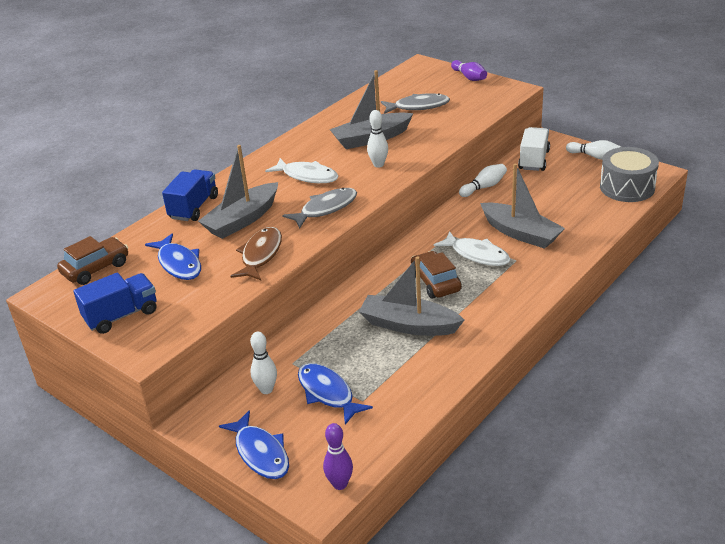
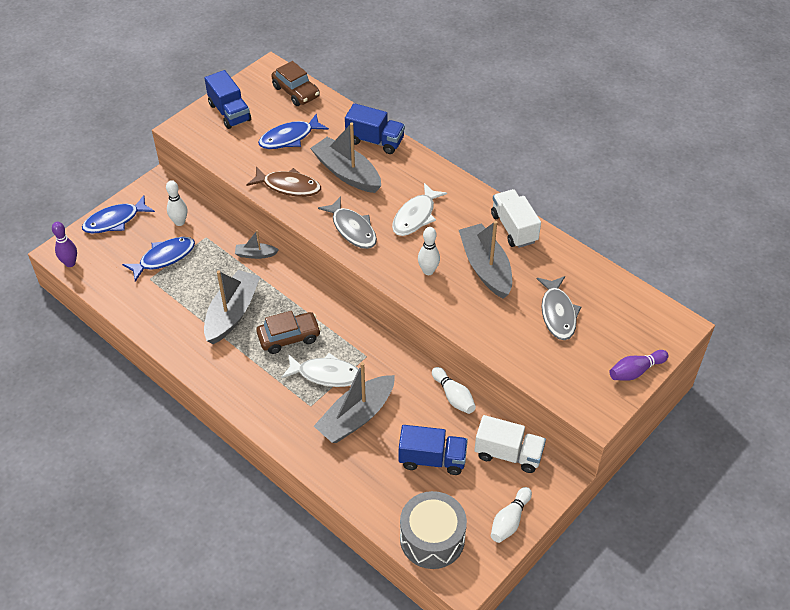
camera: 90 degrees right, 15 degrees up
white fish [434,231,510,266] -> white fish turned 120 degrees counterclockwise [281,353,359,387]
none -> grey boat [235,230,279,259]
none -> blue truck [399,425,468,475]
none -> white truck [491,189,541,248]

